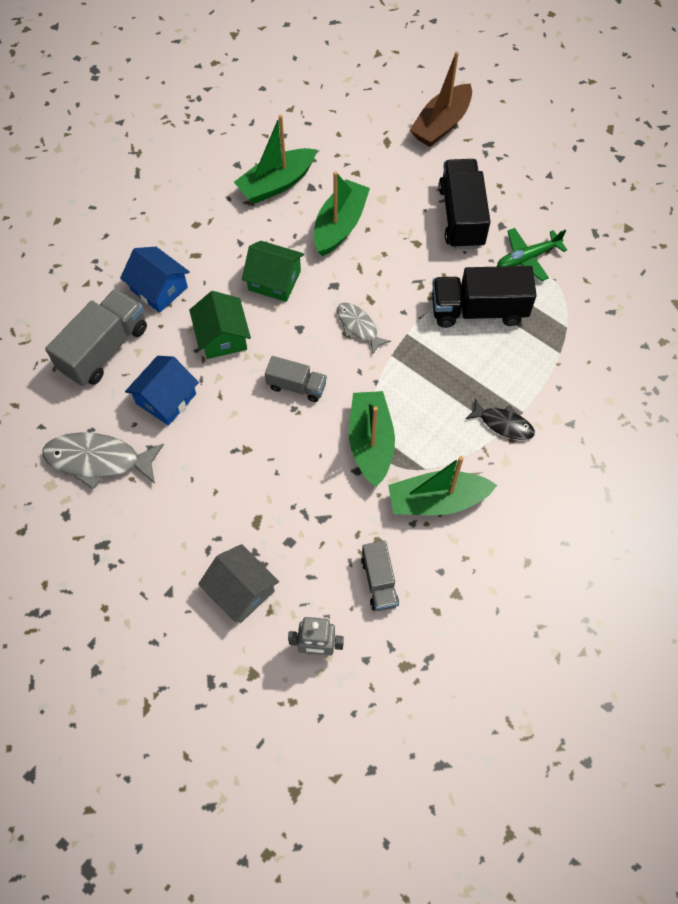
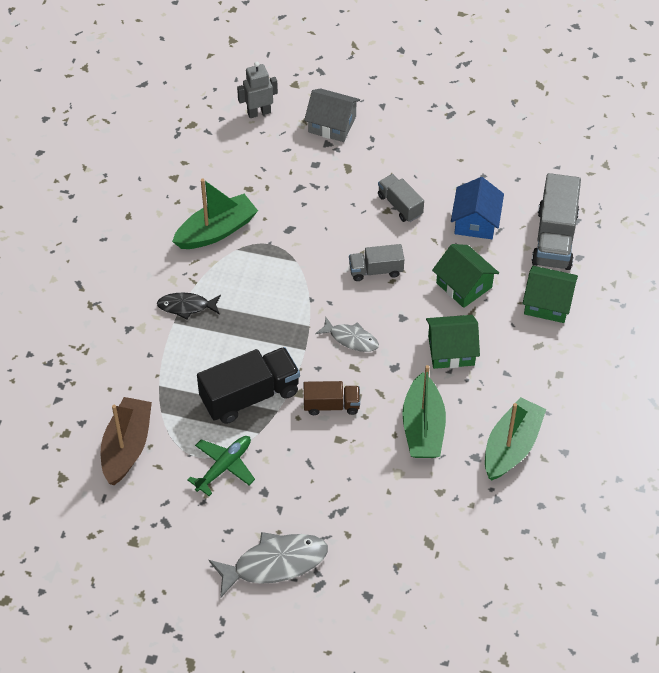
camera: 155 degrees right, 10 degrees down
grey fish [42,432,164,490] -> grey fish moved to [209,532,328,598]
blue house [120,247,190,313] -> green house [522,266,578,323]
green boat [349,391,395,487] -> none
grey truck [361,541,399,611] -> grey truck moved to [378,174,424,222]
brown boat [410,51,472,147] -> brown boat moved to [101,397,152,485]
black truck [439,159,491,249] -> none
none -> brown truck [304,381,360,415]

